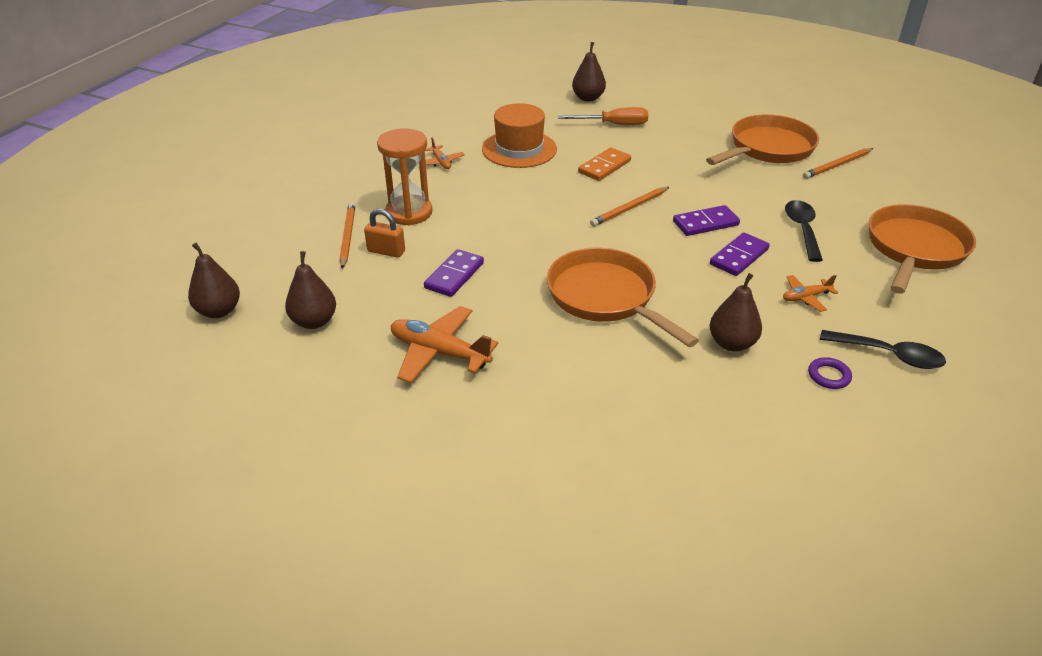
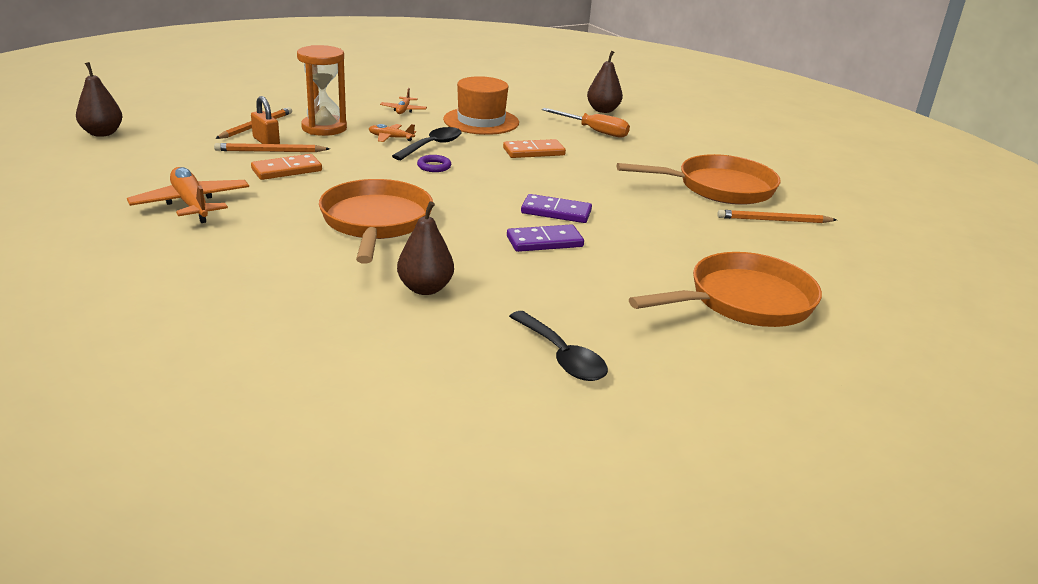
camera: 30 degrees right, 10 degrees down
brown pear [285,251,336,329] -> none
purple domino [424,249,484,297] -> orange domino [251,154,322,180]
orange pencil [590,187,669,227] -> orange pencil moved to [214,143,330,152]
orange plane [783,275,838,312] -> orange plane moved to [369,124,416,142]
black spoon [785,200,823,262] -> black spoon moved to [392,127,461,160]
purple ring [808,357,852,389] -> purple ring moved to [417,155,451,172]

